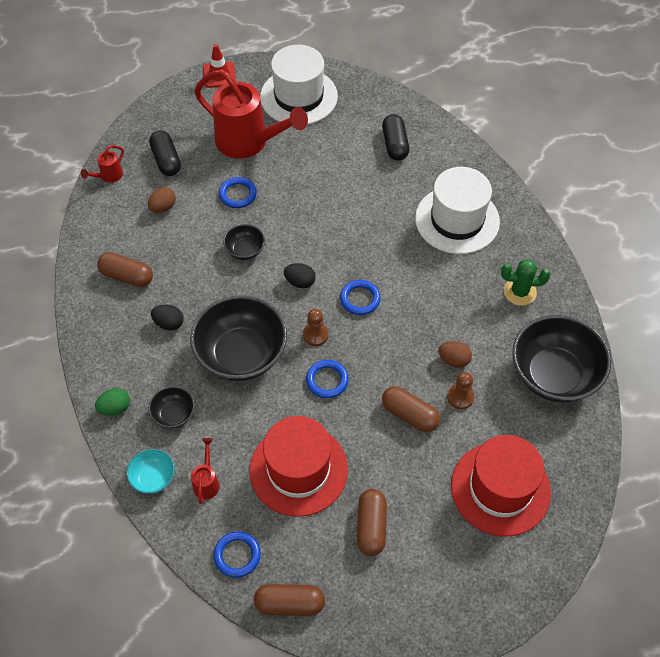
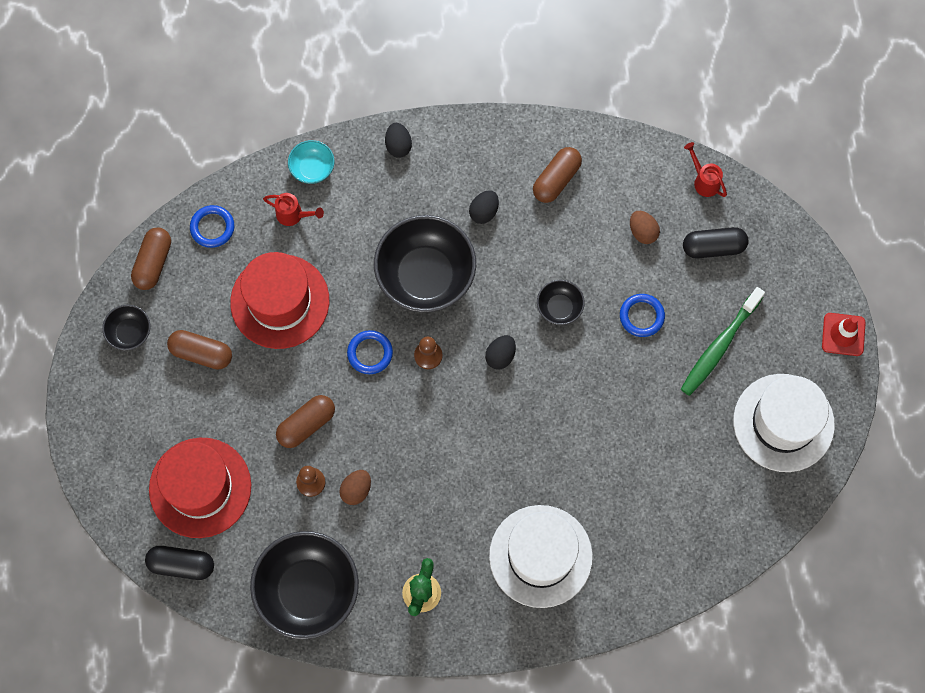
camera: 105 degrees right, 15 degrees up
green egg [95,388,130,415] -> black egg [385,123,412,158]
black bowl [148,386,195,428] -> black bowl moved to [102,305,150,351]
red watering can [194,70,308,159] -> green toothbrush [681,287,765,396]
blue ring [340,280,381,315] -> none
black capsule [382,114,409,161] -> black capsule moved to [145,546,214,580]

